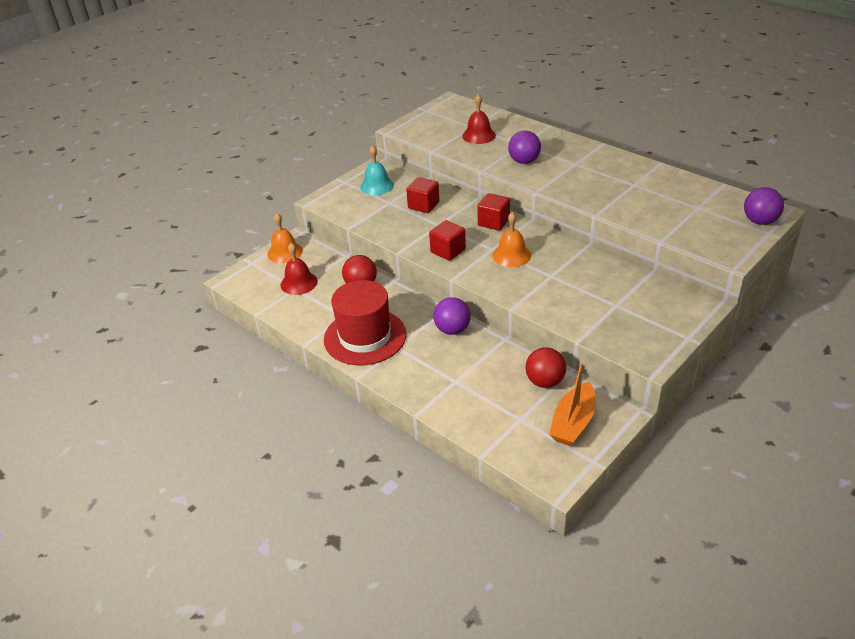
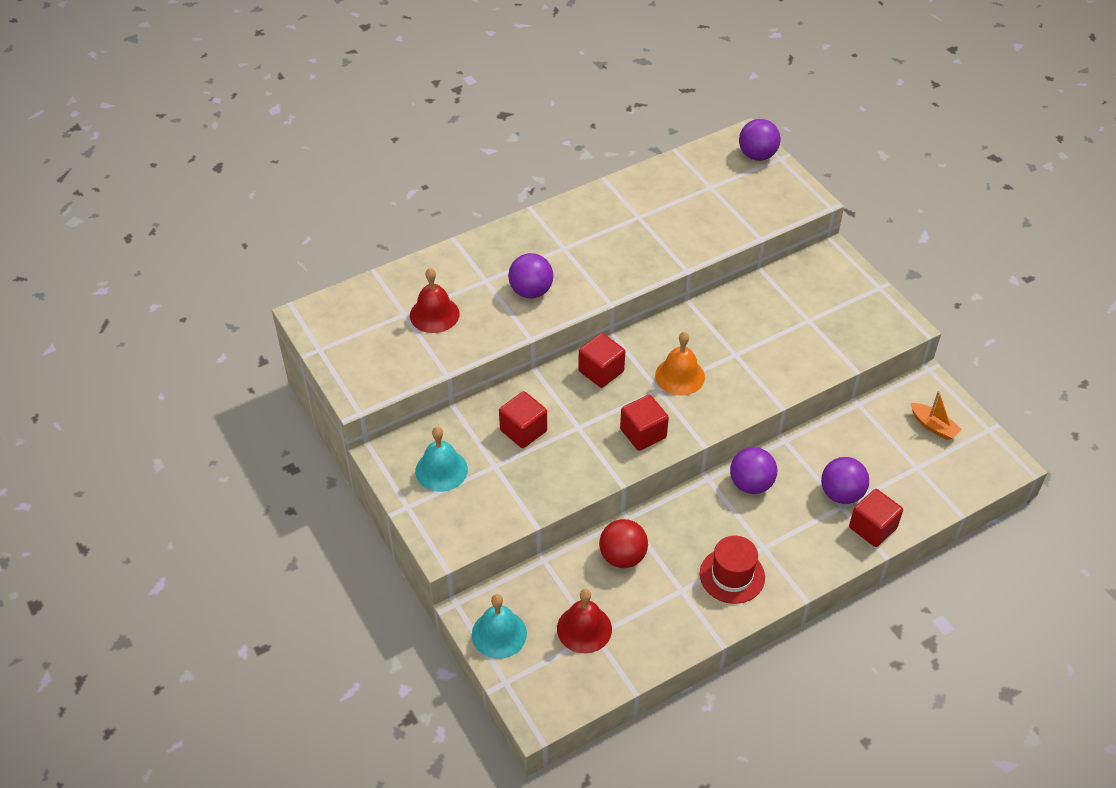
camera: 75 degrees left, 10 degrees up
orange bell [267,213,303,263] -> turquoise bell [472,594,527,659]
red hat [324,280,406,365] -> red hat [700,536,765,604], size x0.60
red ball [525,347,566,388] -> none
orange boat [549,362,596,446] -> orange boat [911,391,962,440], size x0.62
none -> purple ball [821,457,869,504]
none -> red cube [849,489,903,547]

